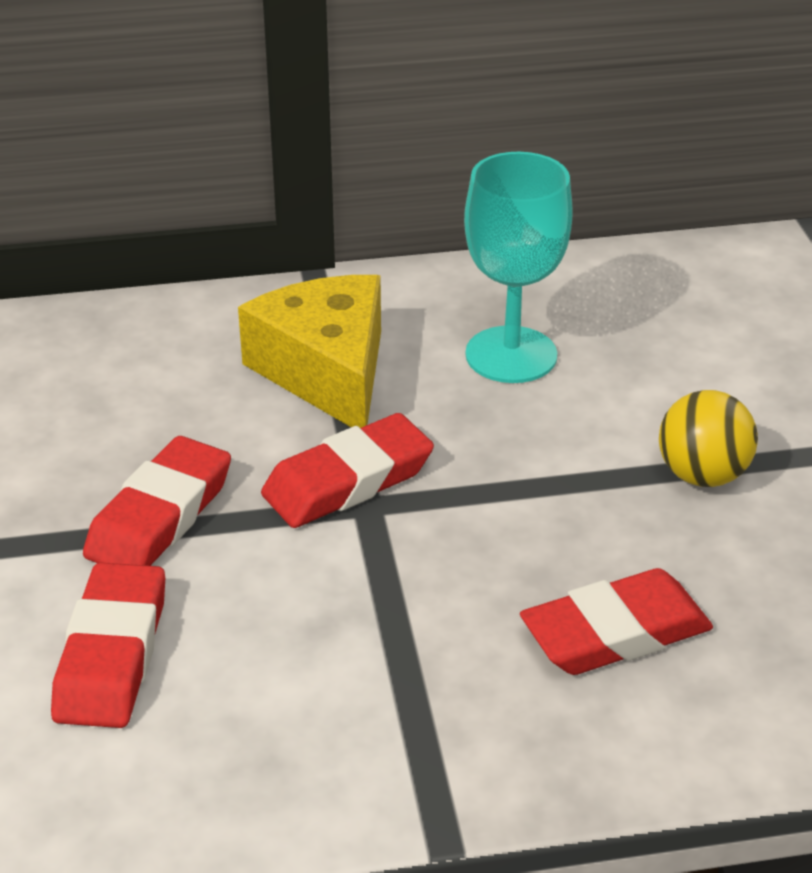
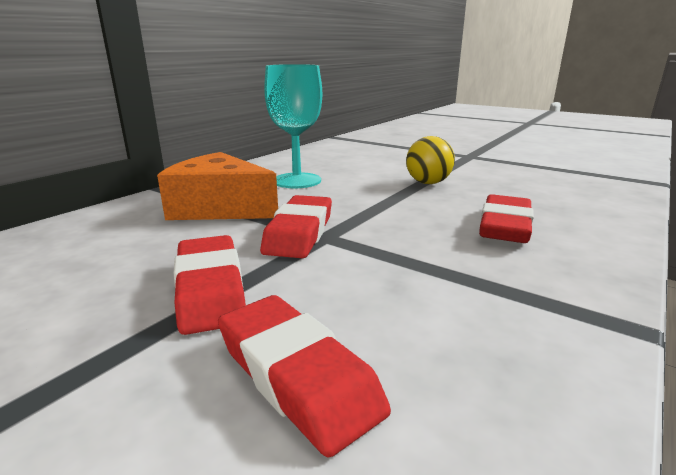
camera: 45 degrees left, 15 degrees down
yellow cheese [238,275,381,428] -> orange cheese [157,152,278,220]

